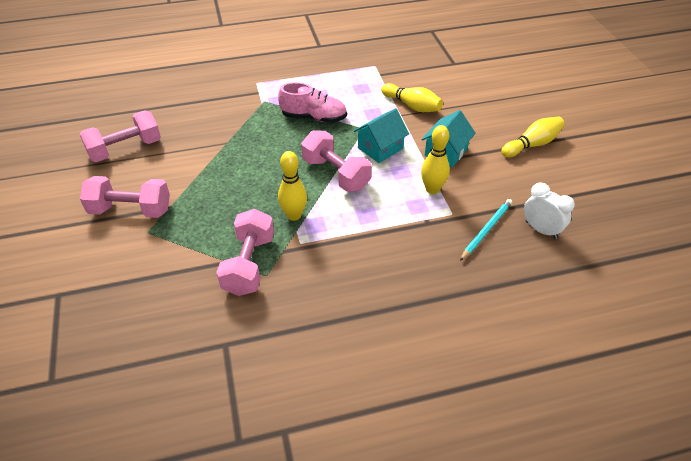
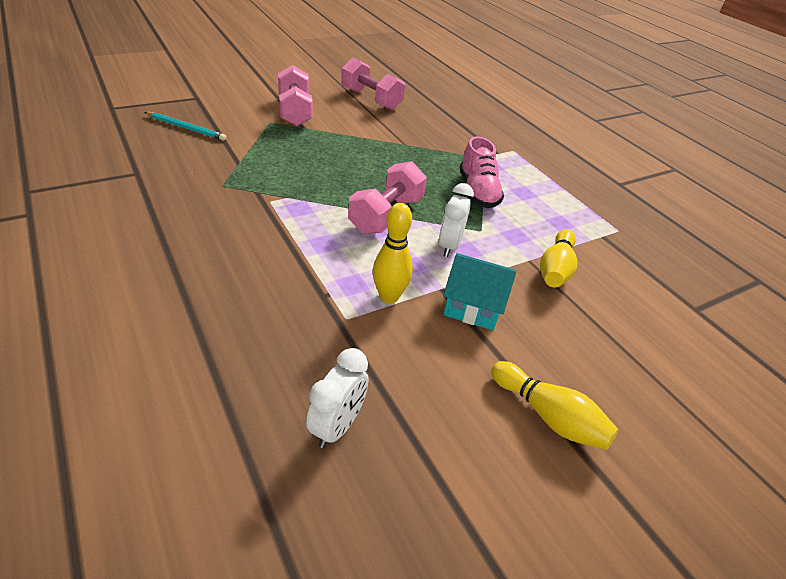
camera: 70 degrees right, 5 degrees down
pink dumbbell [216,209,274,296] -> none
yellow bowling pin [278,151,307,221] -> none
turquoise house [354,108,409,163] -> white clock [439,183,474,257]
turquoise pencil [460,199,512,261] -> turquoise pencil moved to [145,112,226,141]

